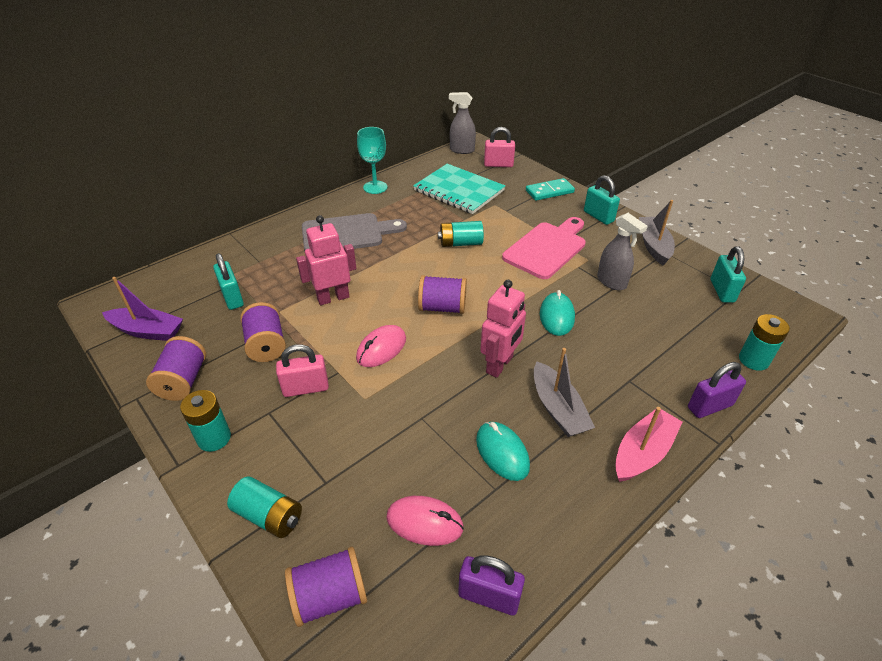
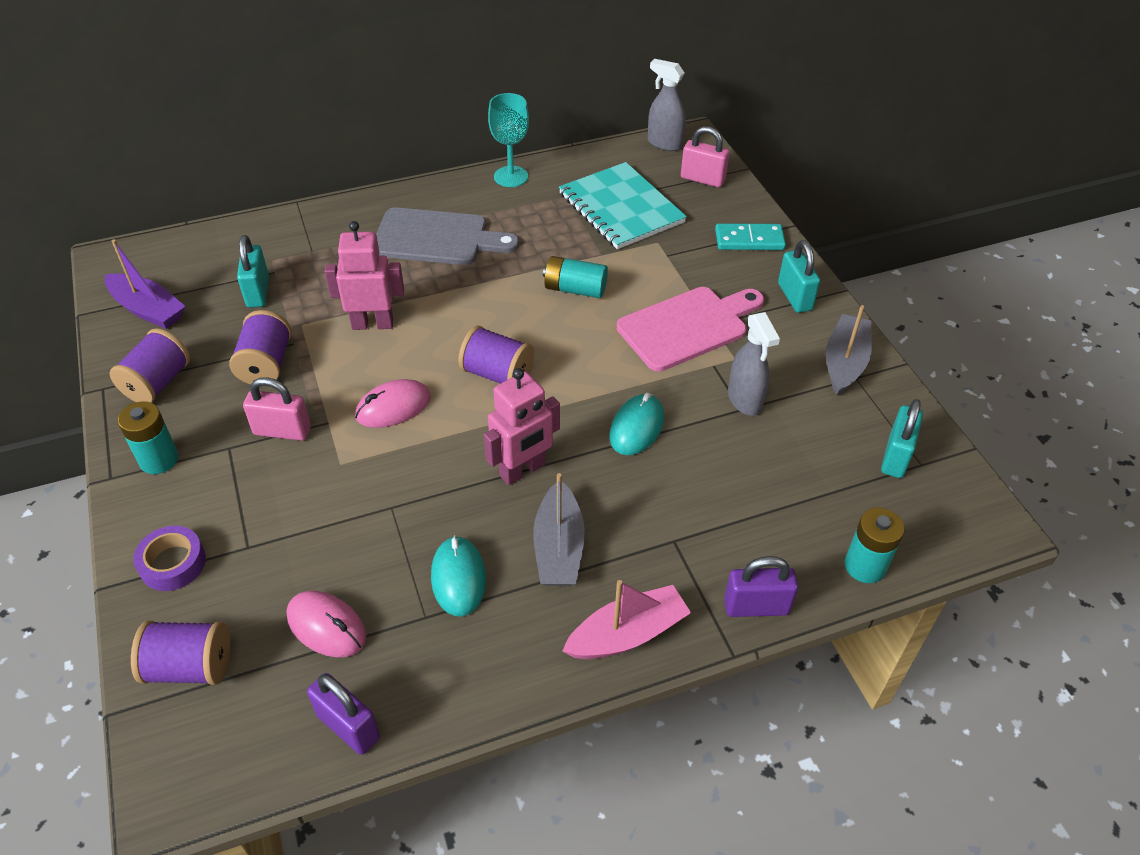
camera: 20 degrees right, 5 degrees up
turquoise battery [227,476,302,538] -> purple tape [133,526,206,591]

